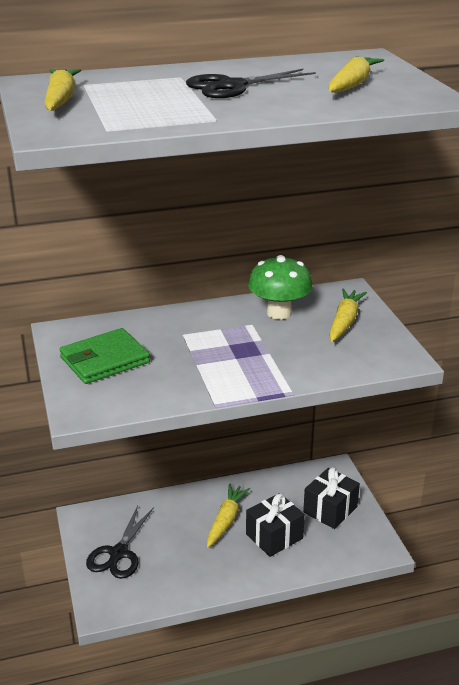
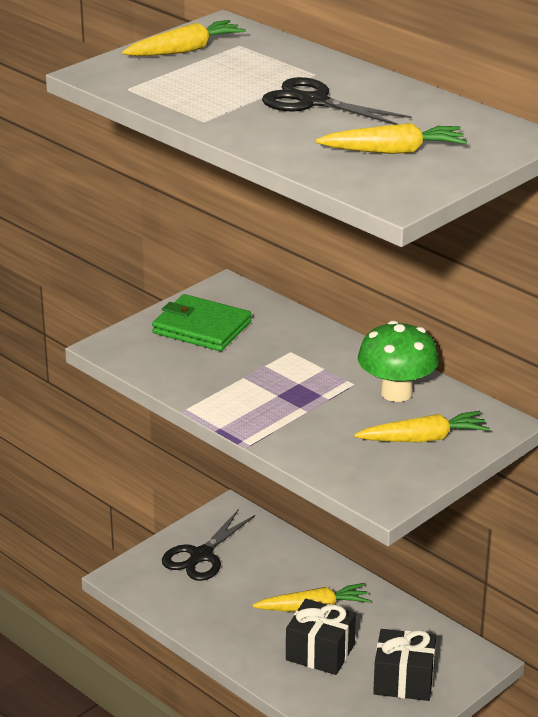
camera: 60 degrees right, 0 degrees up
black scissors [86,505,154,579] -> black scissors turned 45 degrees counterclockwise [162,510,255,581]

